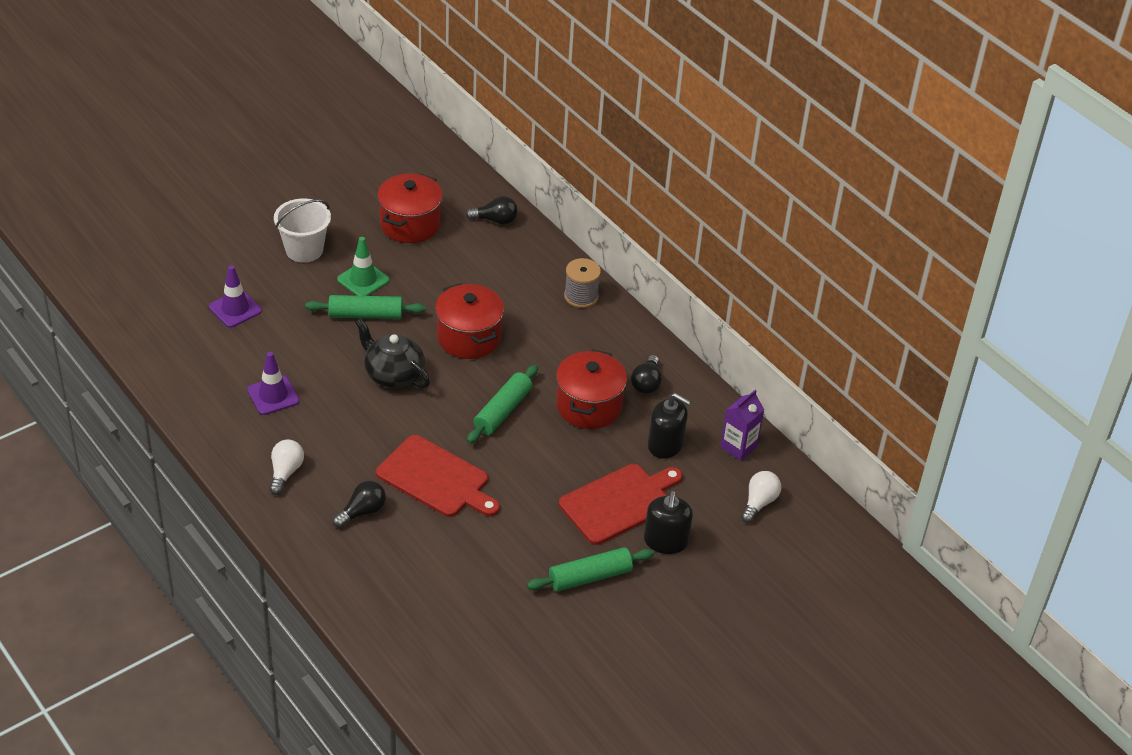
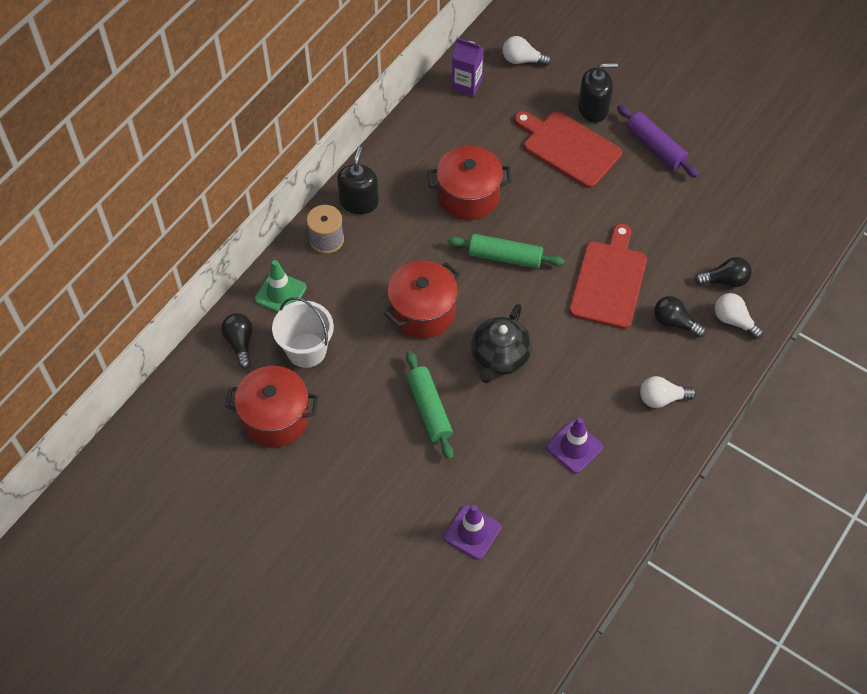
camera: 105 degrees left, 15 degrees up
white bucket [274,199,331,263] -> white bucket moved to [272,297,334,368]
green traffic cone [337,237,389,296] -> green traffic cone moved to [255,260,307,312]
green rolling pin [527,547,654,591] -> purple rolling pin [617,105,699,178]
black light bulb [631,355,662,394] -> black light bulb moved to [695,257,752,287]
black soap dispenser [648,393,691,459] -> black soap dispenser moved to [337,147,379,214]
none -> white light bulb [715,293,763,339]

